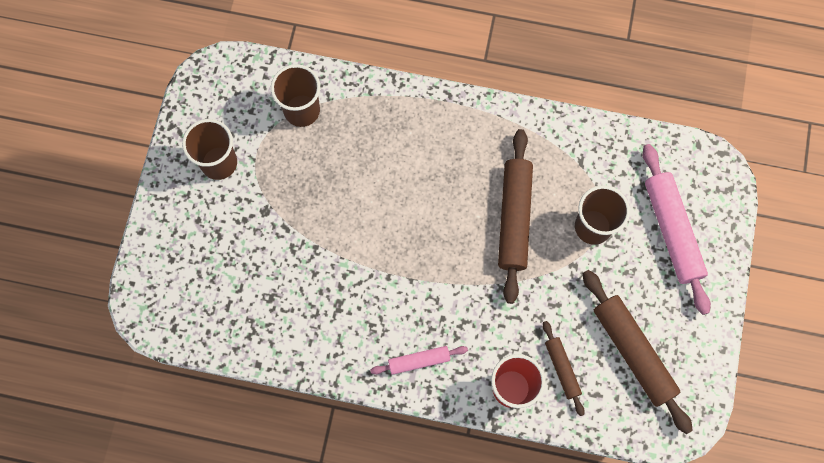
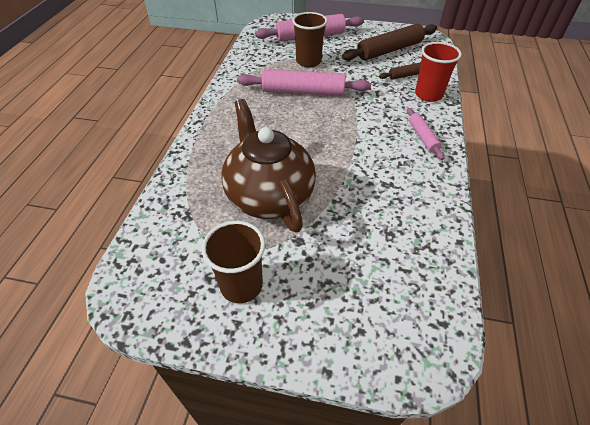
camera: 90 degrees left, 25 degrees down
brown cup [271,64,320,127] -> none
brown rolling pin [498,129,533,304] -> pink rolling pin [237,70,371,96]
none -> brown teapot [221,99,316,233]

